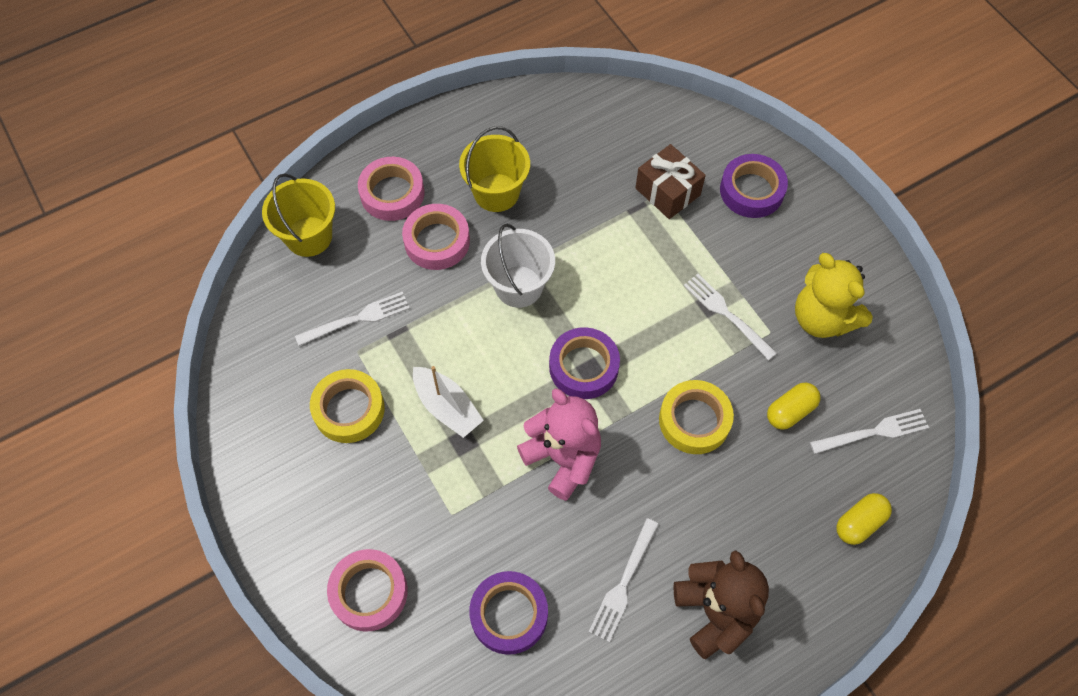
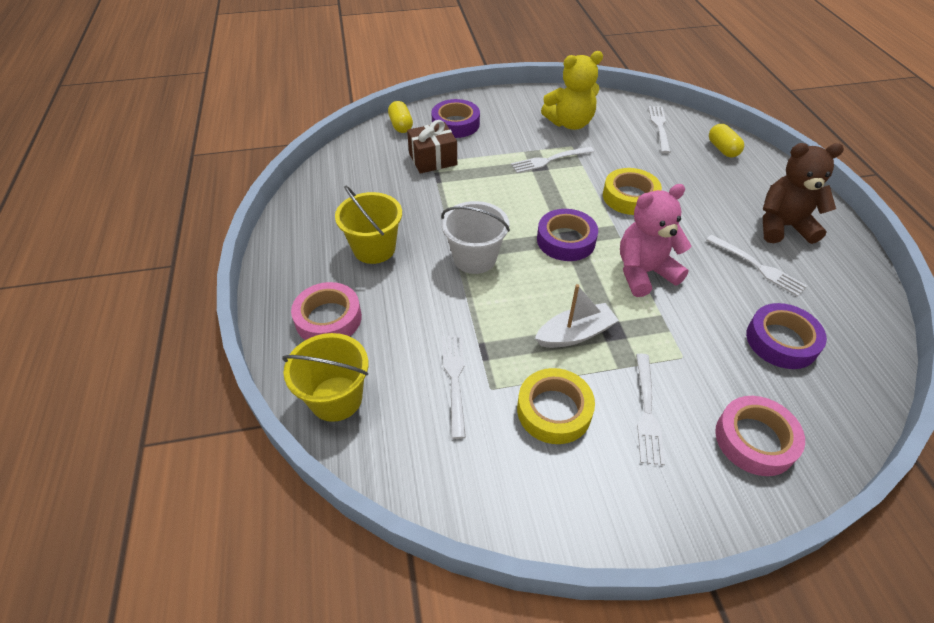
camera: 70 degrees left, 15 degrees down
pink tape [402,204,470,270] -> none
yellow capsule [767,383,820,430] -> yellow capsule moved to [388,101,413,133]
none -> white fork [636,354,665,465]

